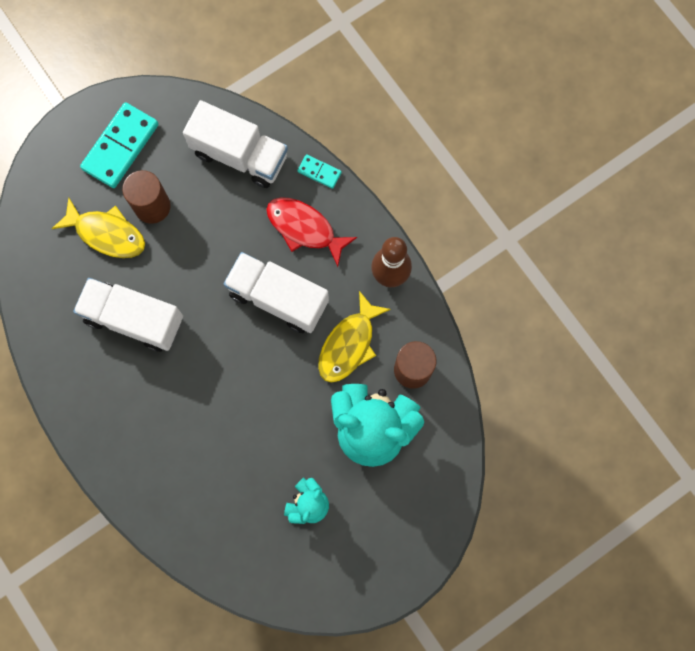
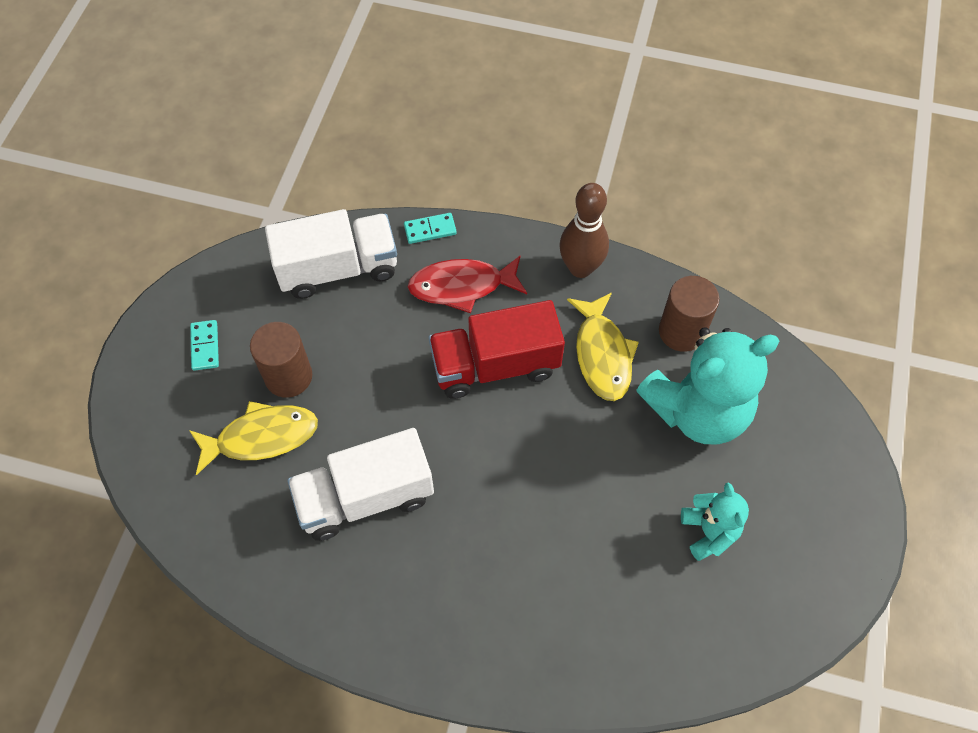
camera: 40 degrees left, 15 degrees down
turquoise domino [80,102,159,188] -> turquoise domino [190,320,219,371], size x0.49
white truck [223,252,329,333] -> red truck [429,300,565,399]

